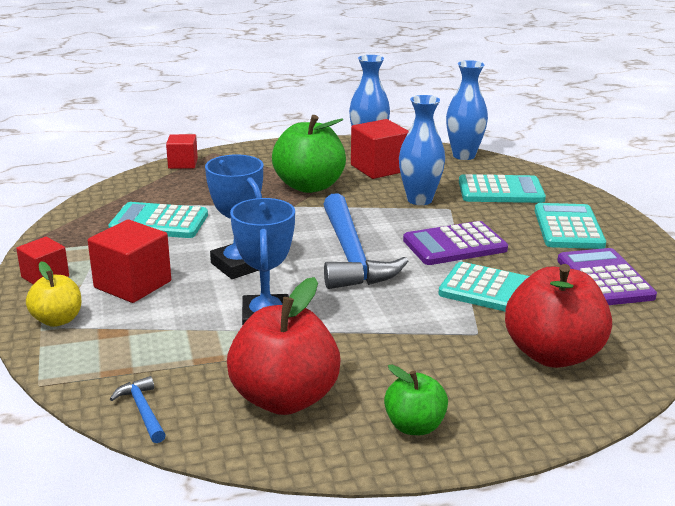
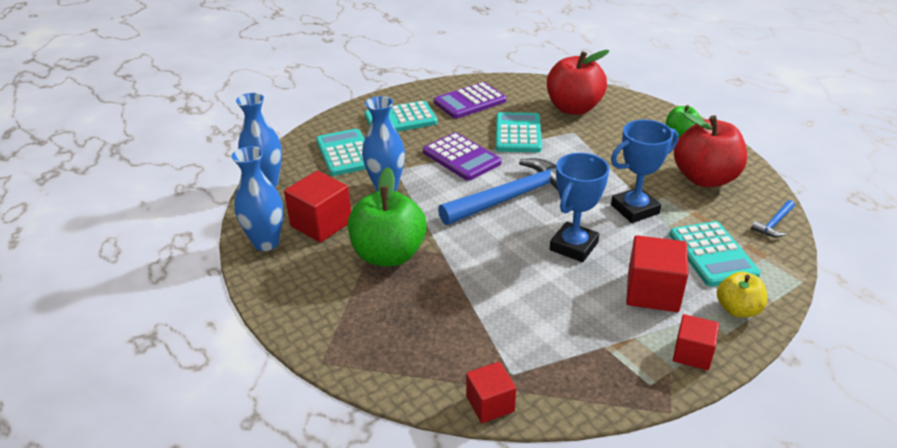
camera: 110 degrees left, 10 degrees up
turquoise calculator [108,202,208,238] -> turquoise calculator moved to [669,221,761,287]
red cube [166,134,198,169] -> red cube moved to [466,362,516,423]

